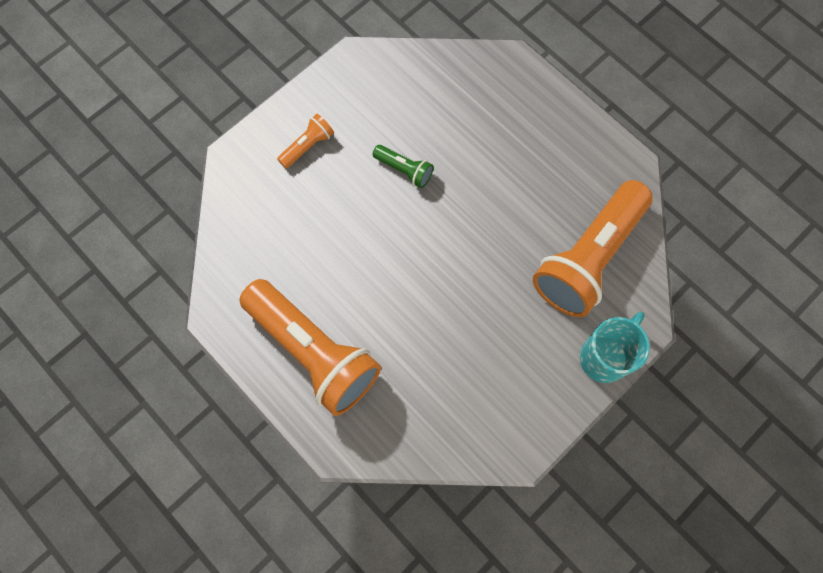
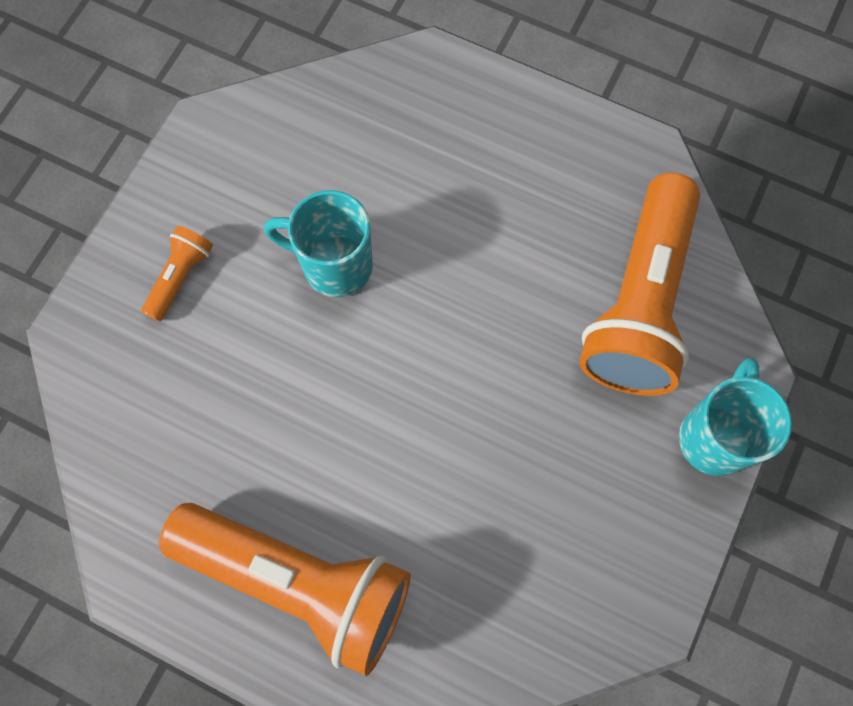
camera: 20 degrees left, 0 degrees up
green flashlight [372,145,434,188] -> turquoise mug [264,190,373,297]

